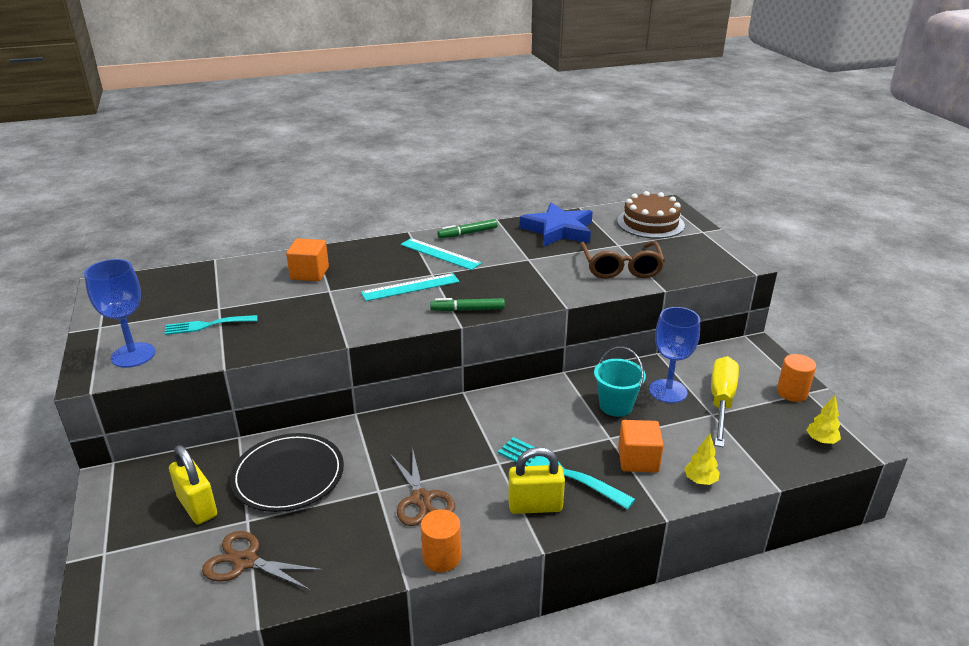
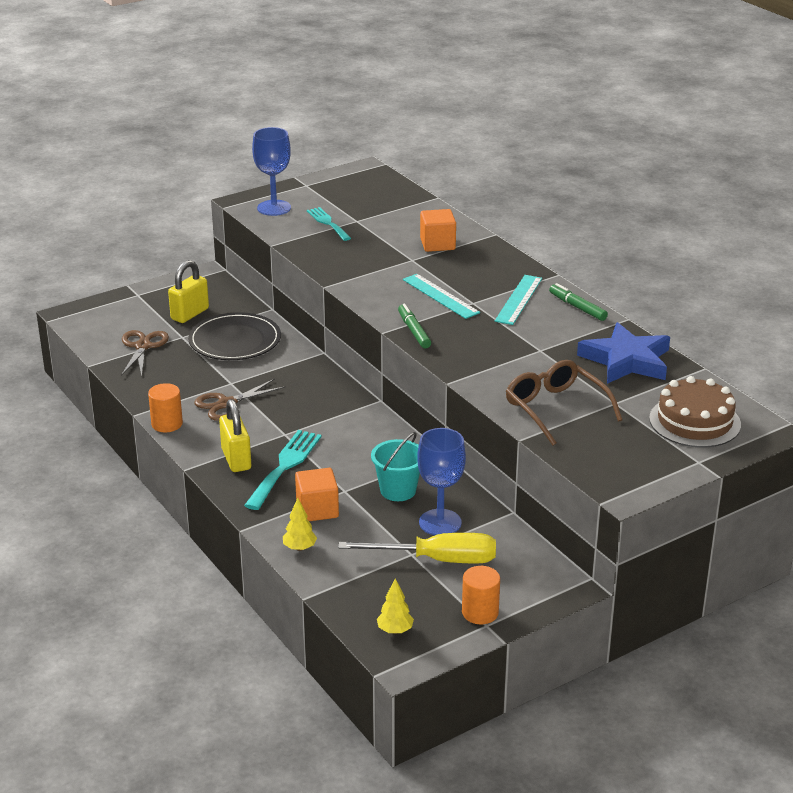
camera: 75 degrees right, 0 degrees up
brown glasses [580,241,665,279] -> brown glasses turned 75 degrees clockwise [506,360,622,446]

